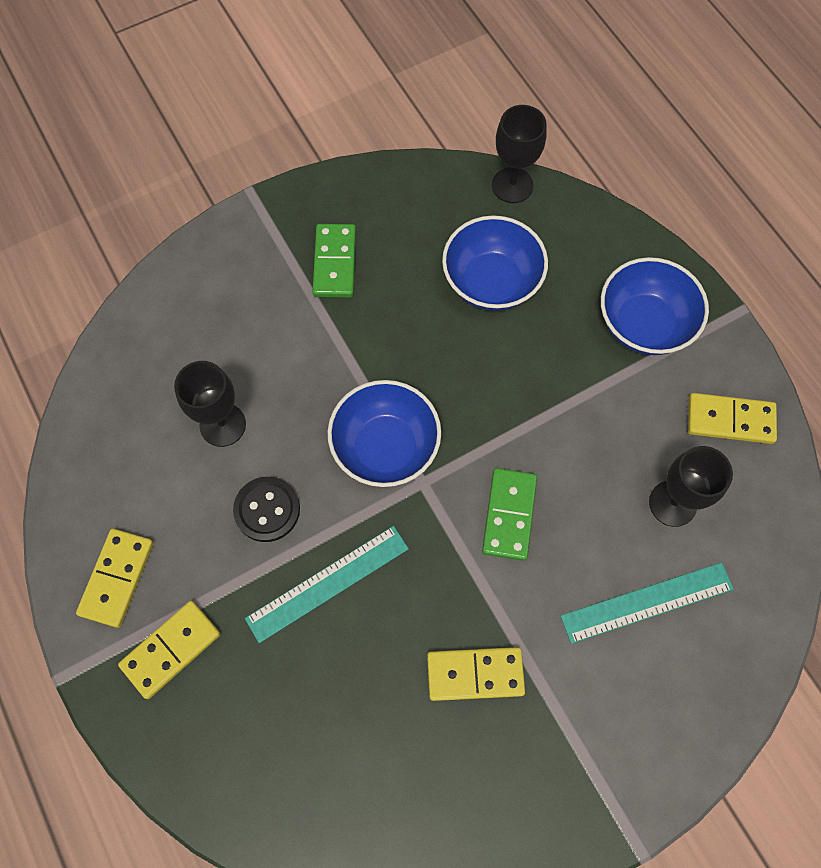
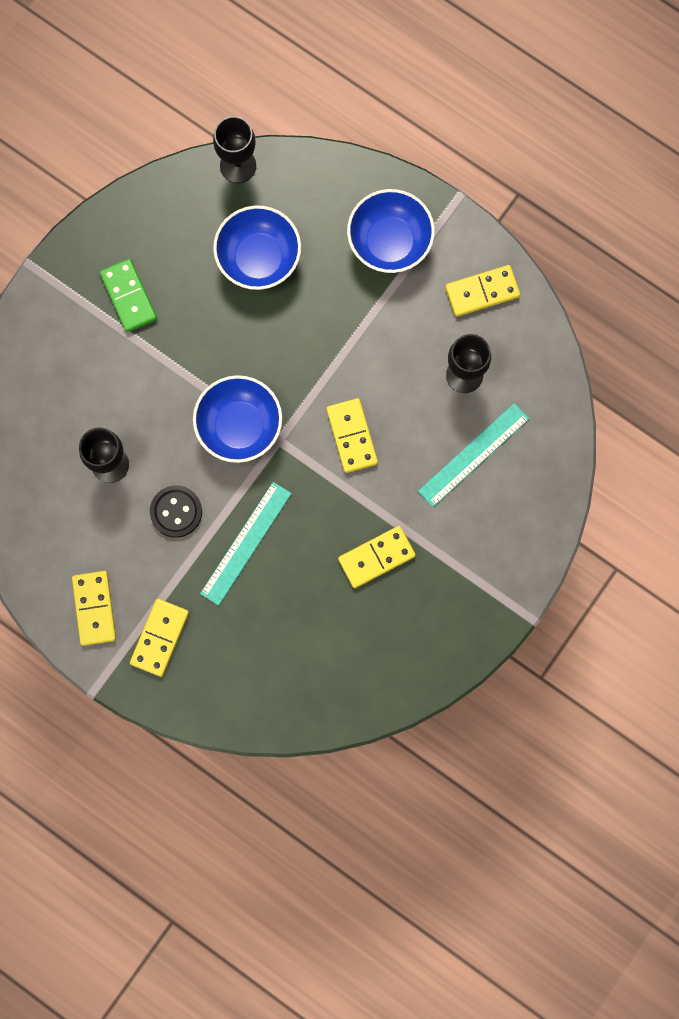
camera: 25 degrees left, 10 degrees up
green domino [482,468,537,561] -> yellow domino [327,398,378,473]

